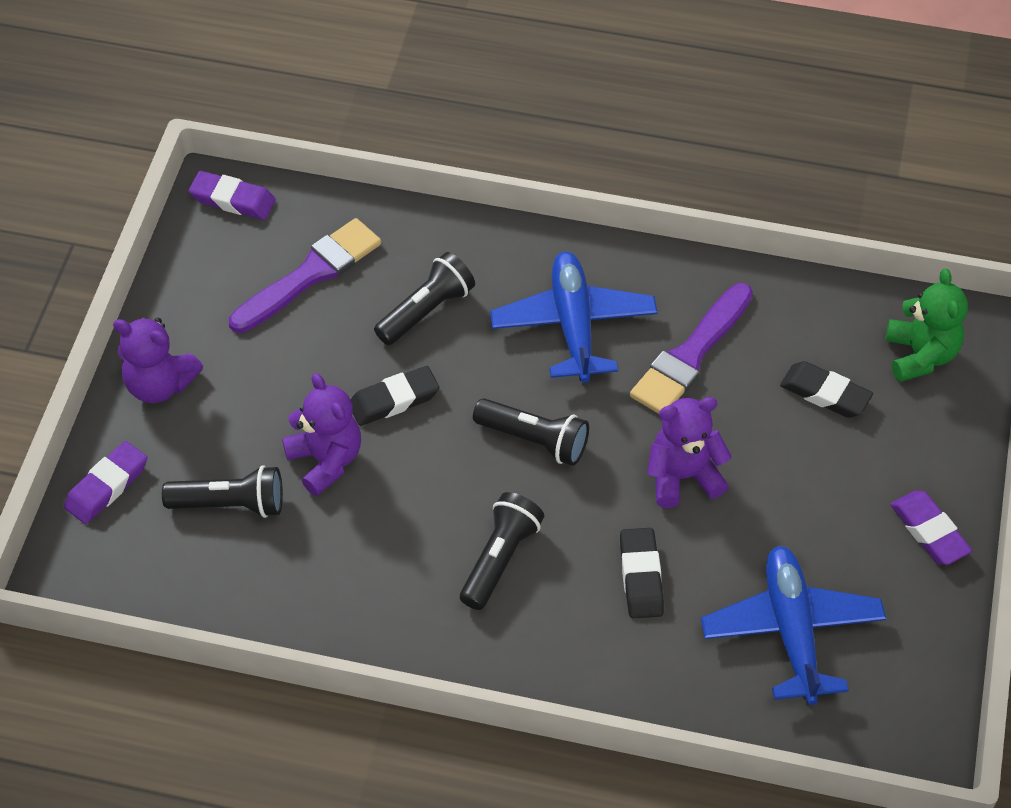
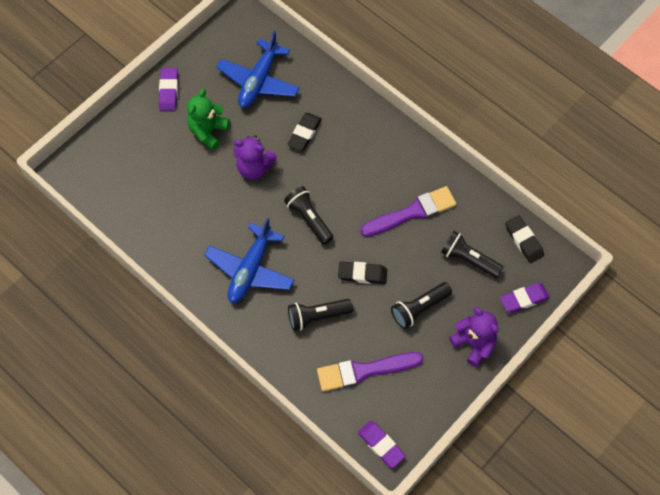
camera: 150 degrees left, 10 degrees up
purple teddy bear [282,373,361,496] -> none
black flashlight [460,492,544,610] -> black flashlight moved to [391,282,452,329]
purple brush [630,283,753,414] -> purple brush moved to [360,186,456,237]
black eraser [780,361,873,418] -> black eraser moved to [505,215,544,263]
green teddy bear [886,269,968,382] -> green teddy bear moved to [187,89,229,150]

